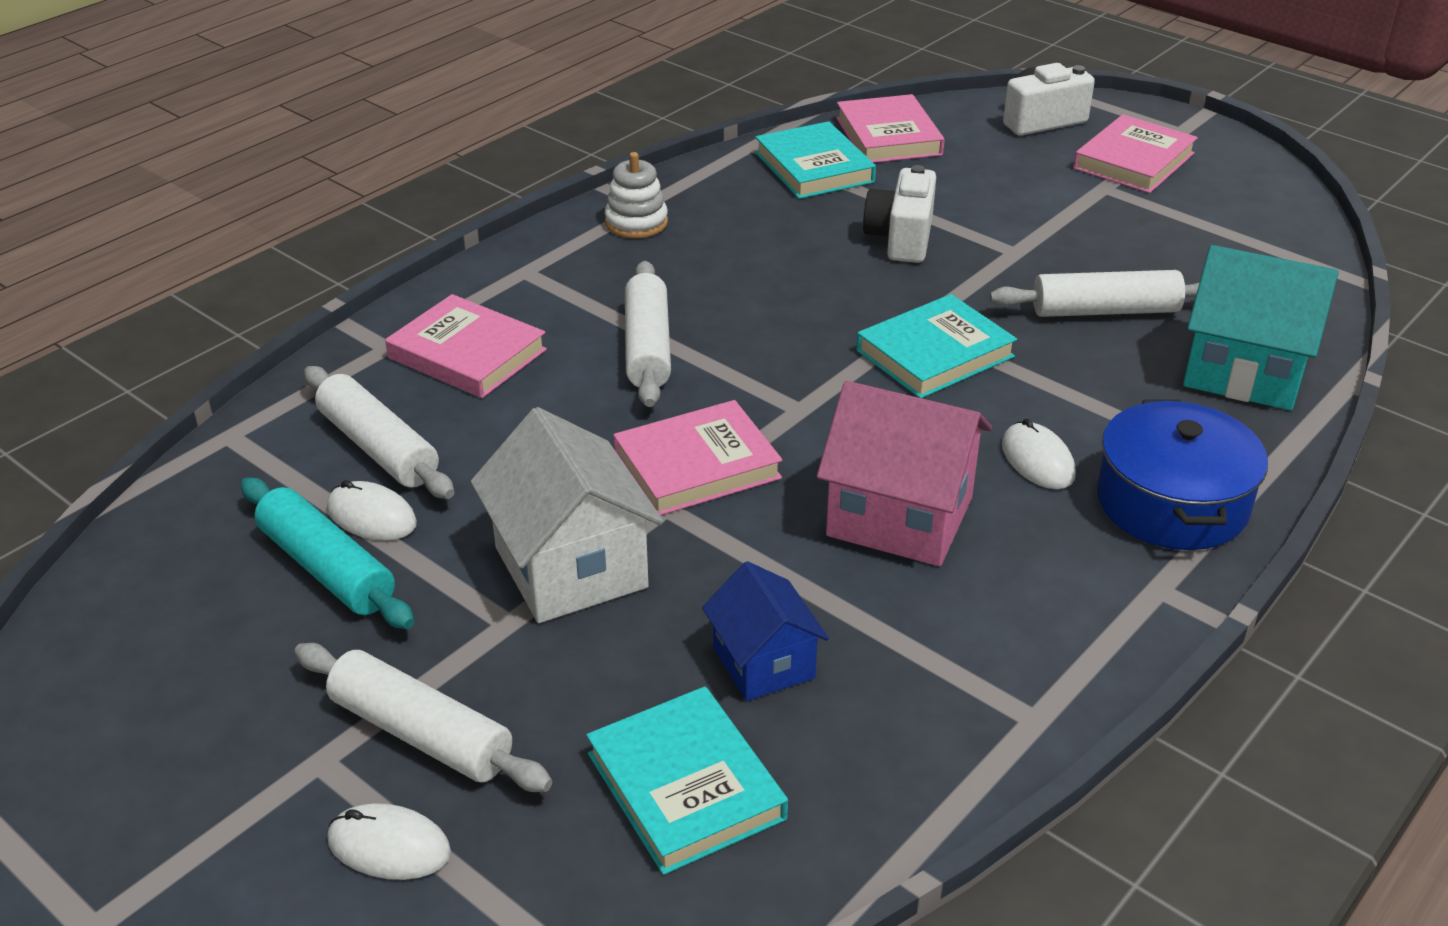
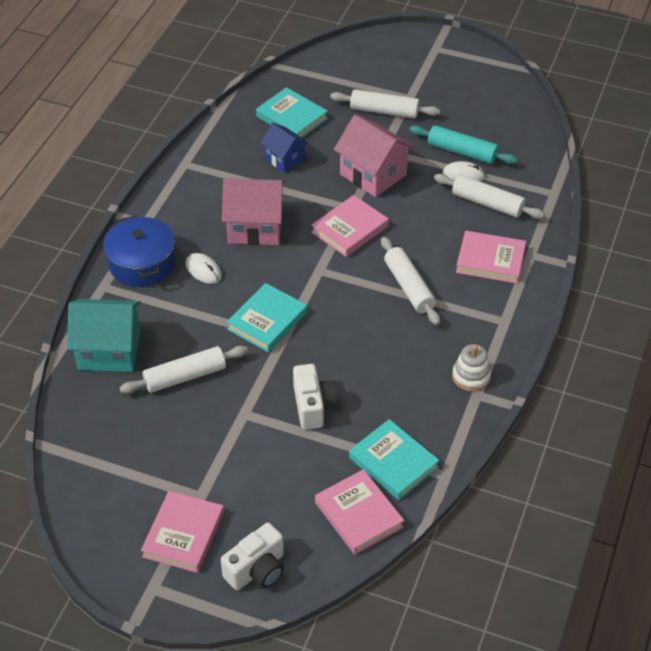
camera: 160 degrees right, 10 degrees up
white mouse [327,803,451,880] -> none
white house [471,407,664,623] -> pink house [334,114,415,197]

